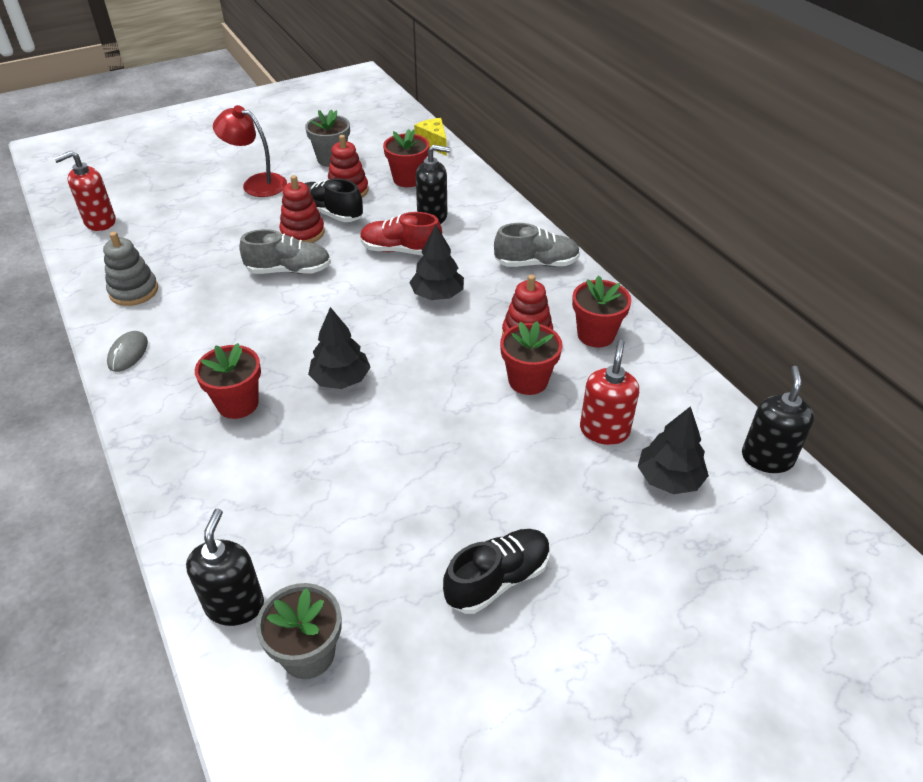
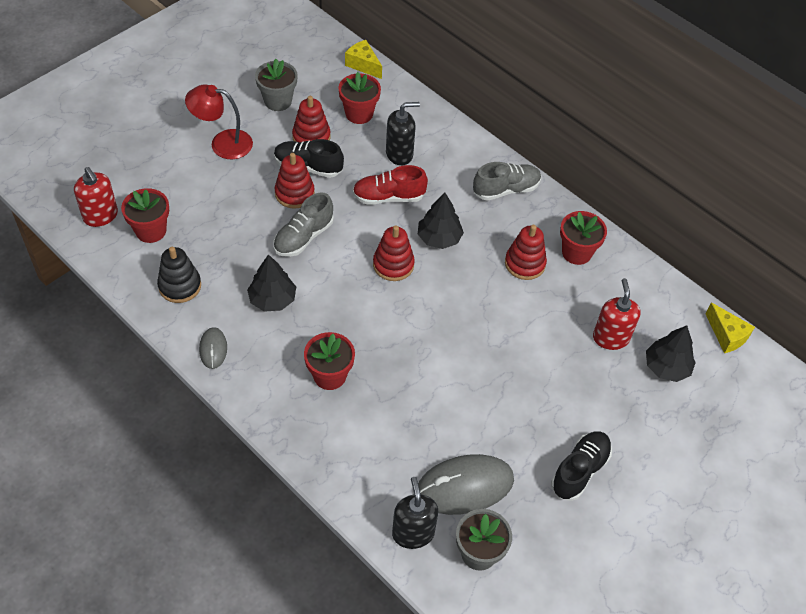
camera: 20 degrees left, 10 degrees up
red soap dispenser [54,151,116,231] -> red soap dispenser turned 75 degrees counterclockwise [74,167,118,227]
grey stacking toy [103,232,158,306] -> black stacking toy [157,247,201,303]
grey shoe [239,229,331,274] -> grey shoe turned 150 degrees clockwise [273,192,334,257]
black tree [308,307,371,389] -> black tree moved to [247,254,296,312]
red flower pot [500,321,562,395] -> red flower pot moved to [121,188,169,243]
black soap dispenser [742,366,814,473] -> yellow cheese [705,302,755,353]
none -> red stacking toy [373,225,415,281]
none -> grey mouse [418,454,514,515]

